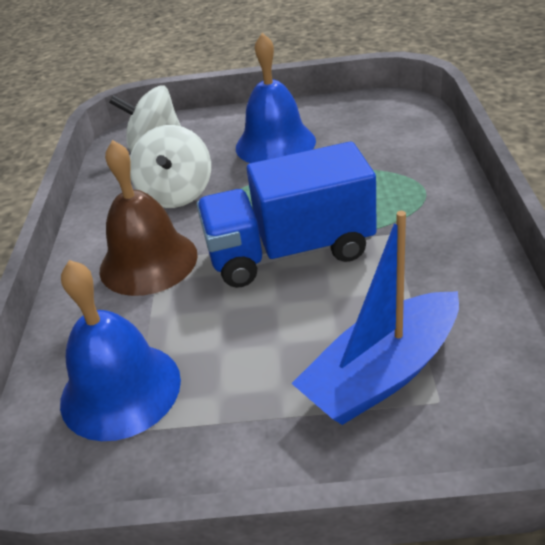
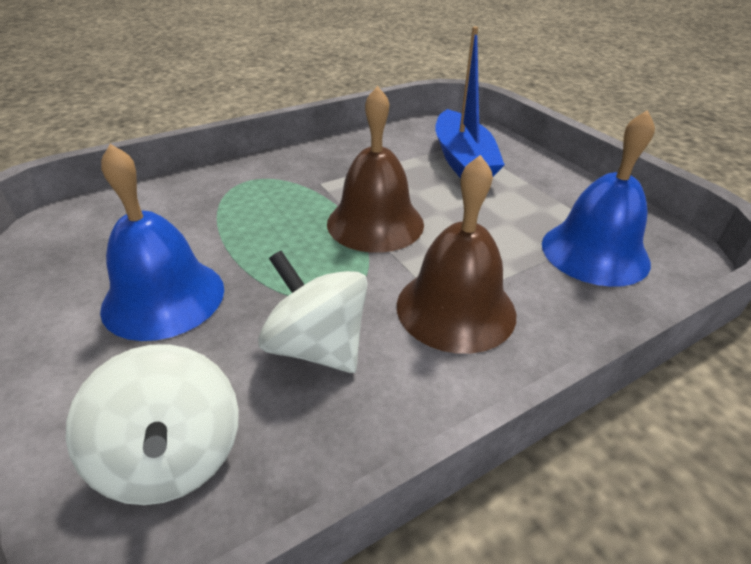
camera: 125 degrees left, 0 degrees up
white spinning top [130,125,211,208] -> white spinning top turned 105 degrees counterclockwise [258,251,368,373]
blue truck [196,142,377,288] -> brown bell [327,86,424,253]
blue boat [291,211,459,425] -> blue boat turned 60 degrees clockwise [435,27,505,179]

